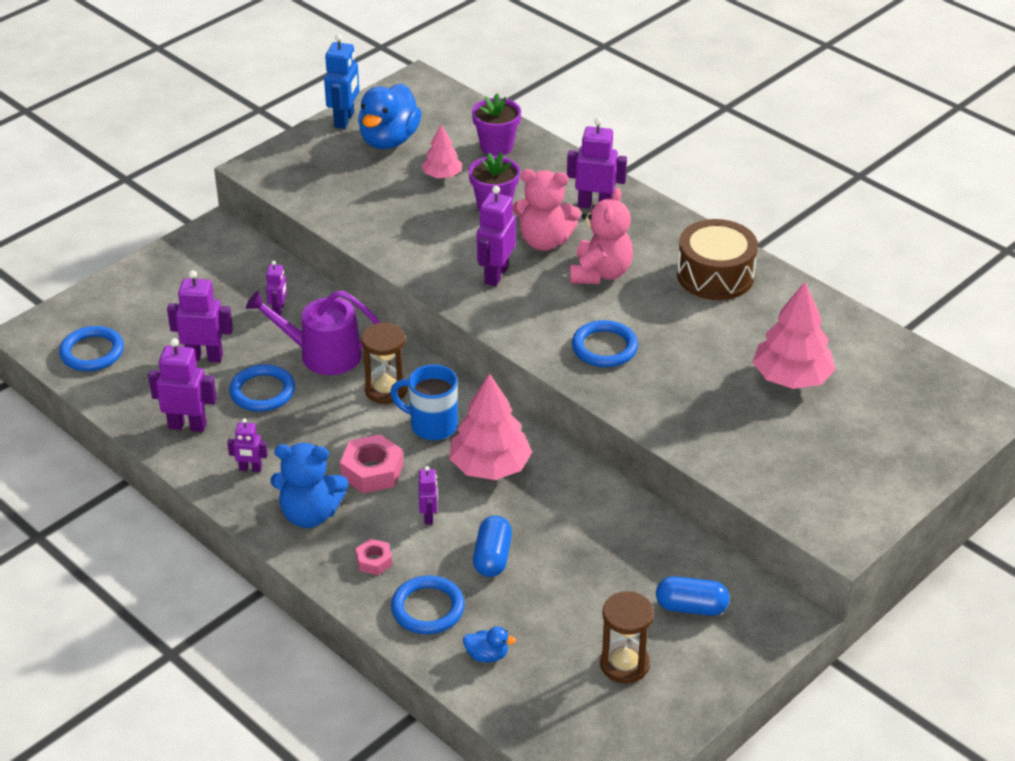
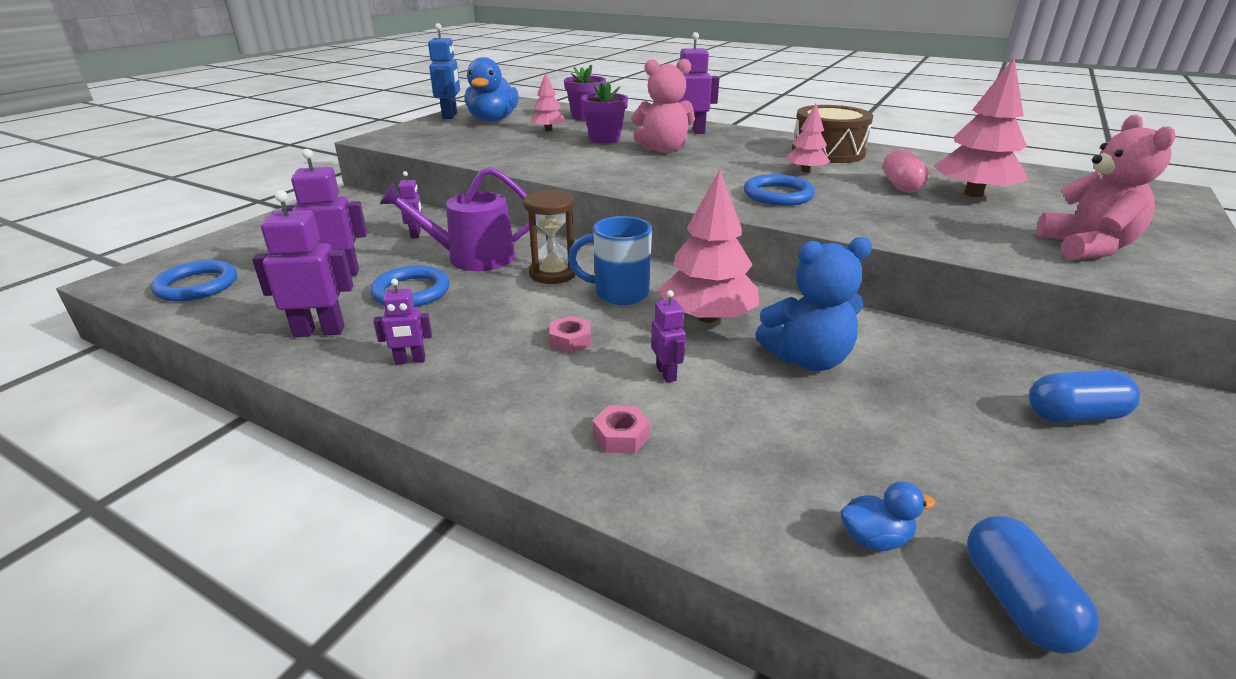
camera: 15 degrees left, 10 degrees down
blue teddy bear [271,443,348,528] -> blue teddy bear moved to [755,237,872,371]
pink nut [340,434,403,494] -> pink nut [549,316,591,353], size x0.57
blue ring [391,575,465,634] -> none
blue capsule [473,516,512,577] -> blue capsule moved to [967,516,1099,654]
purple robot [477,186,516,286] -> none
pink teddy bear [570,187,633,284] -> pink teddy bear moved to [1037,115,1176,260]
brown hourglass [600,591,654,683] -> none
none -> pink tree [785,104,830,173]
none -> pink capsule [883,148,929,193]

